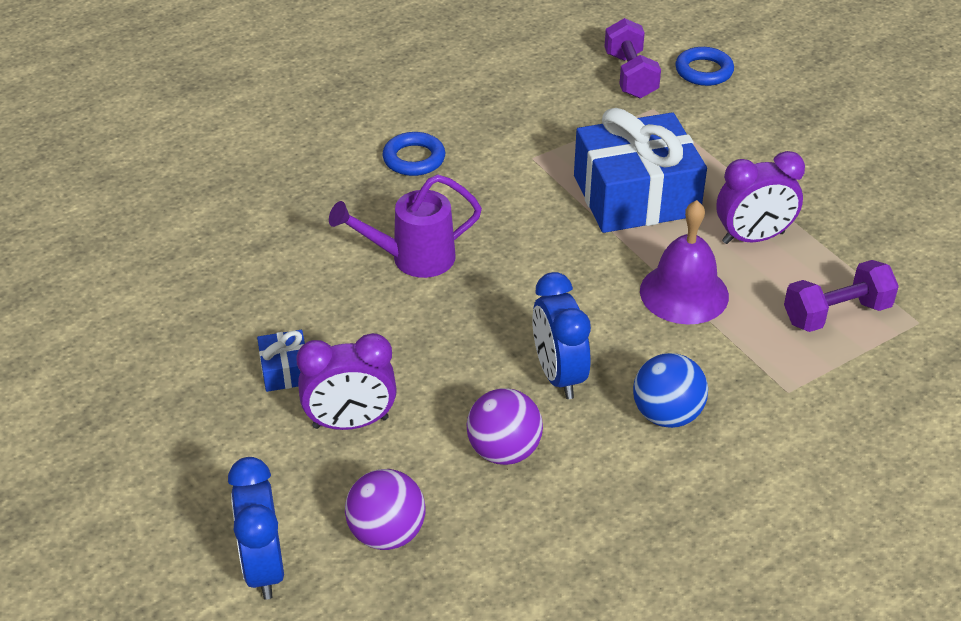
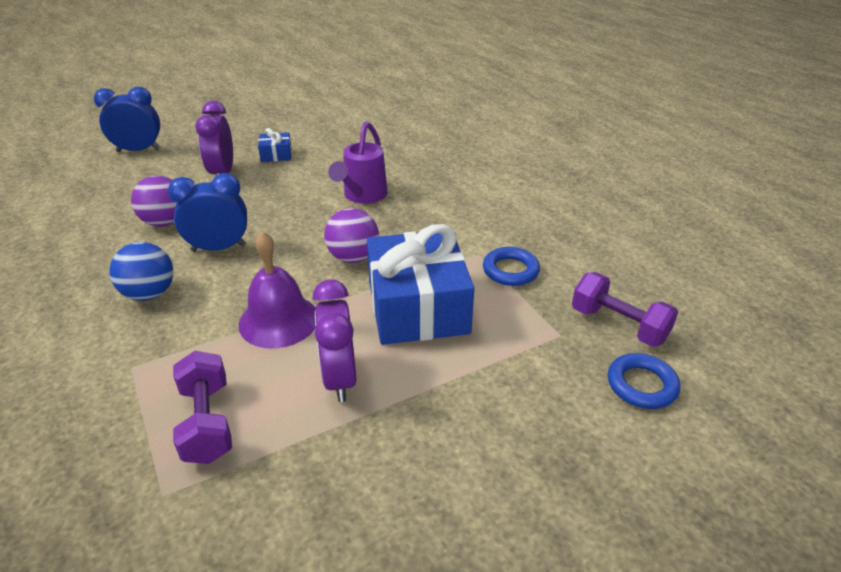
camera: 95 degrees right, 5 degrees down
purple watering can [329,174,482,278] -> purple watering can turned 150 degrees counterclockwise [328,121,387,204]
purple ball [345,469,426,550] -> purple ball moved to [324,208,379,263]
blue ring [383,132,445,176] -> blue ring moved to [483,247,540,286]
purple dumbbell [605,18,661,98] -> purple dumbbell turned 45 degrees clockwise [572,272,678,347]

